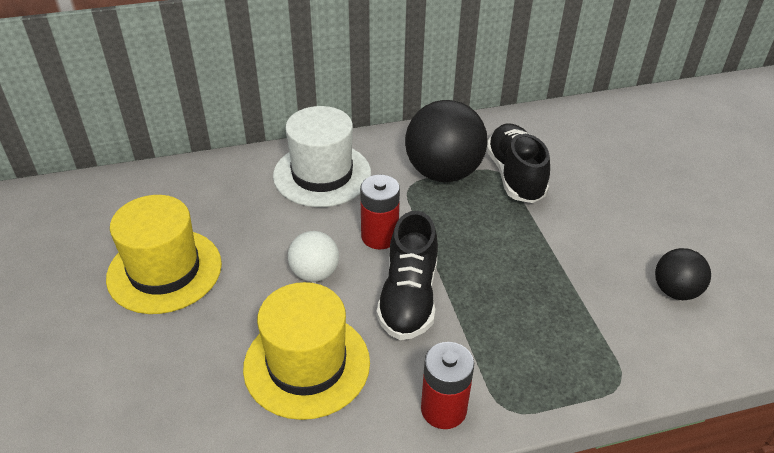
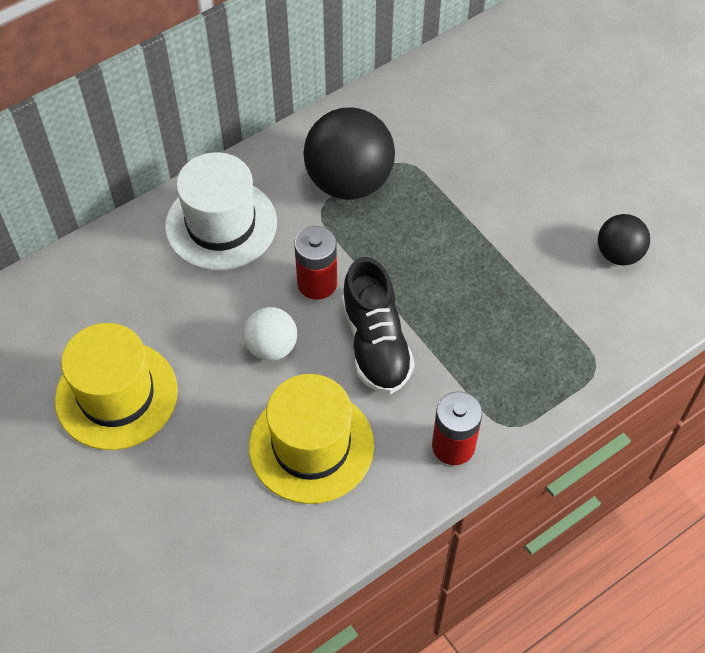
camera: 20 degrees left, 15 degrees up
black shoe [486,123,550,203] -> none

